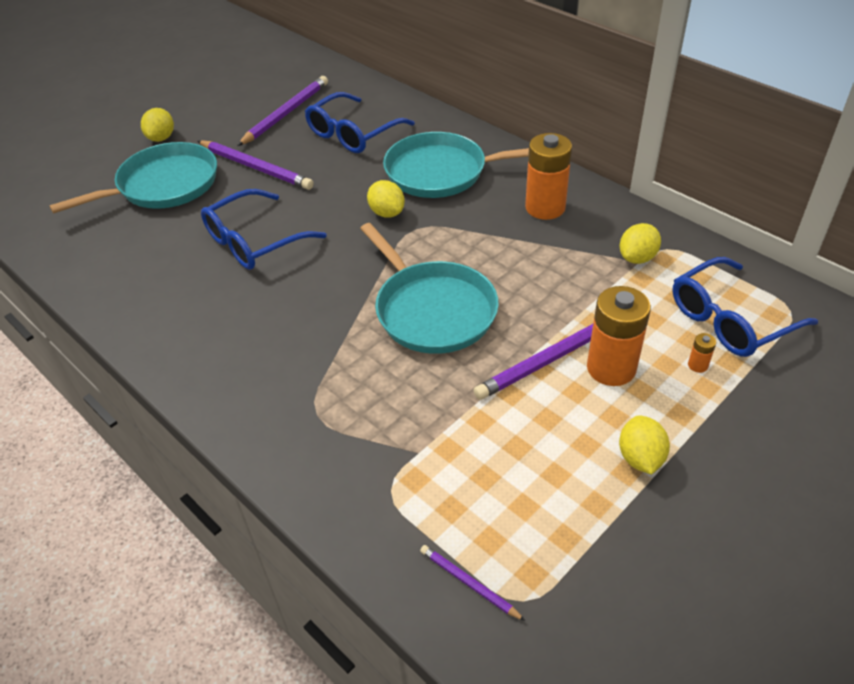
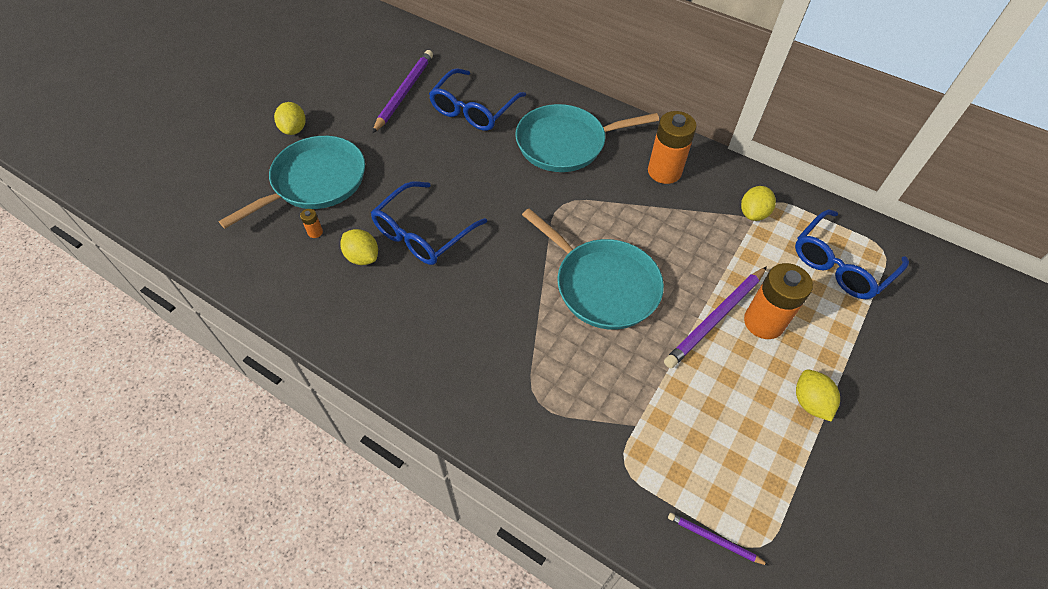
camera: 15 degrees left, 10 degrees up
purple pencil [198,140,314,190] -> none
yellow lemon [367,180,405,218] -> yellow lemon moved to [340,229,378,265]
orange battery [688,333,716,373] -> orange battery moved to [300,209,323,238]

